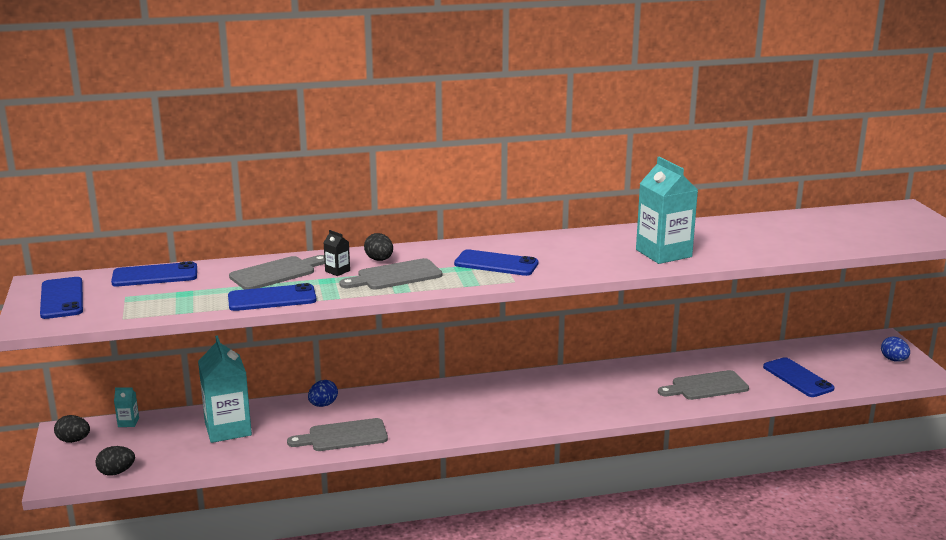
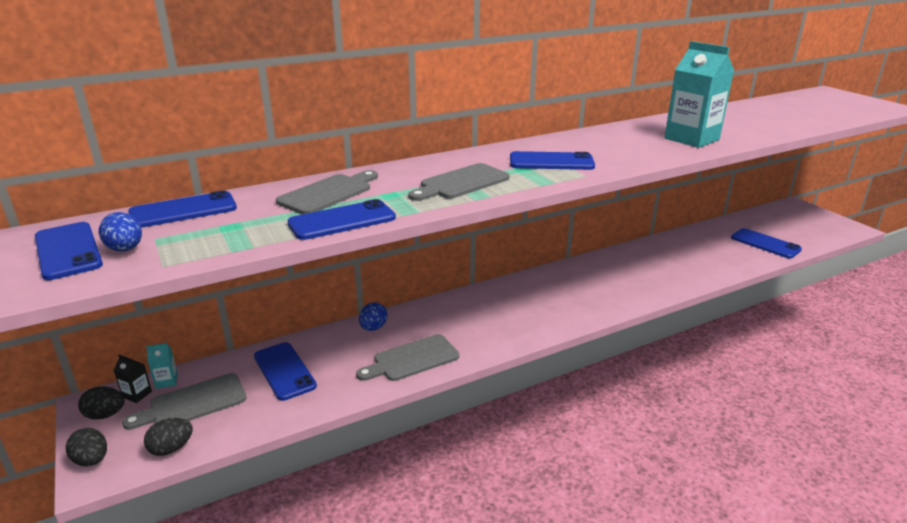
camera: 15 degrees left, 5 degrees up
turquoise carton [198,336,252,443] -> blue phone [254,342,317,401]
black carton [324,230,350,276] -> black carton moved to [114,355,152,403]
black egg [364,233,393,261] -> black egg moved to [66,428,107,466]
grey cutting board [658,370,749,400] -> grey cutting board moved to [122,373,247,430]
blue egg [881,337,910,362] -> blue egg moved to [99,212,142,252]

